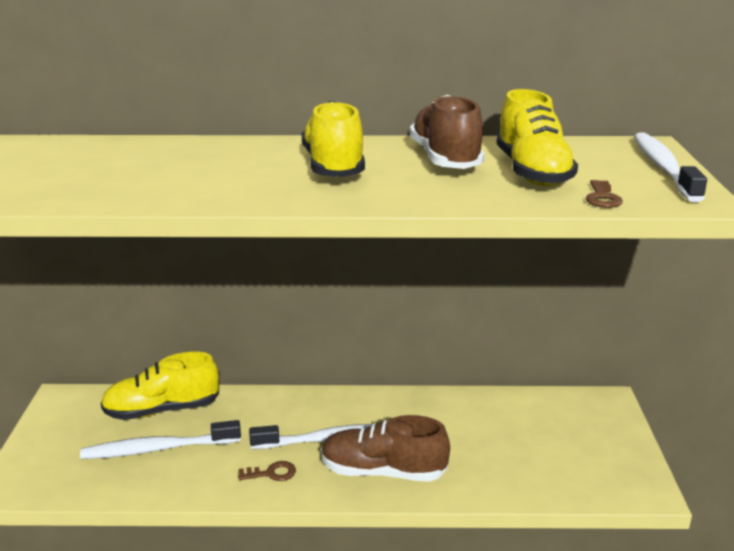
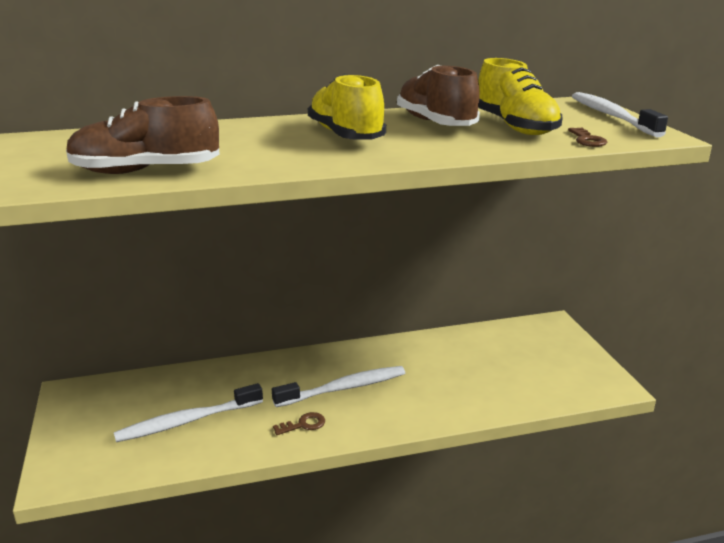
camera: 15 degrees left, 0 degrees up
yellow shoe [101,352,219,420] -> none
brown shoe [321,415,450,482] -> brown shoe moved to [66,96,220,174]

